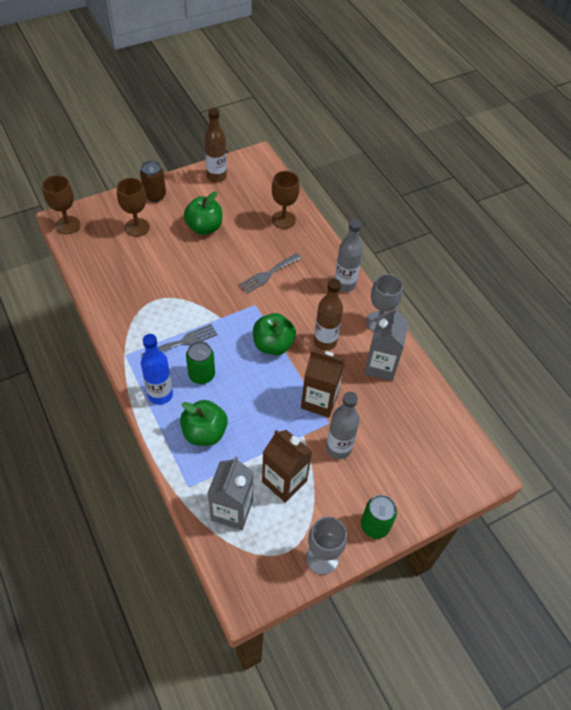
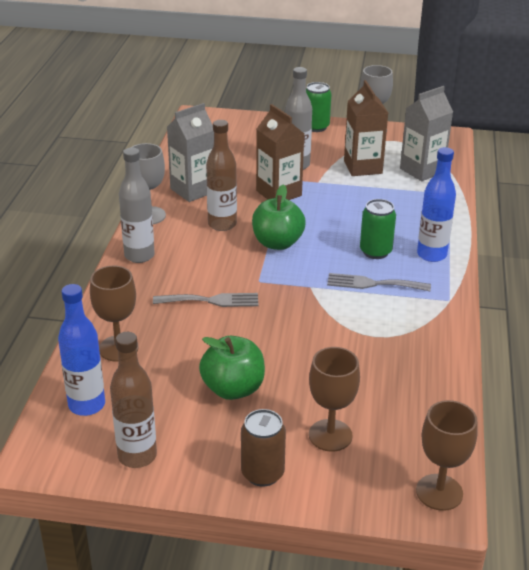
camera: 140 degrees left, 20 degrees down
green apple [180,400,228,446] -> none
none -> blue bottle [58,284,105,416]

